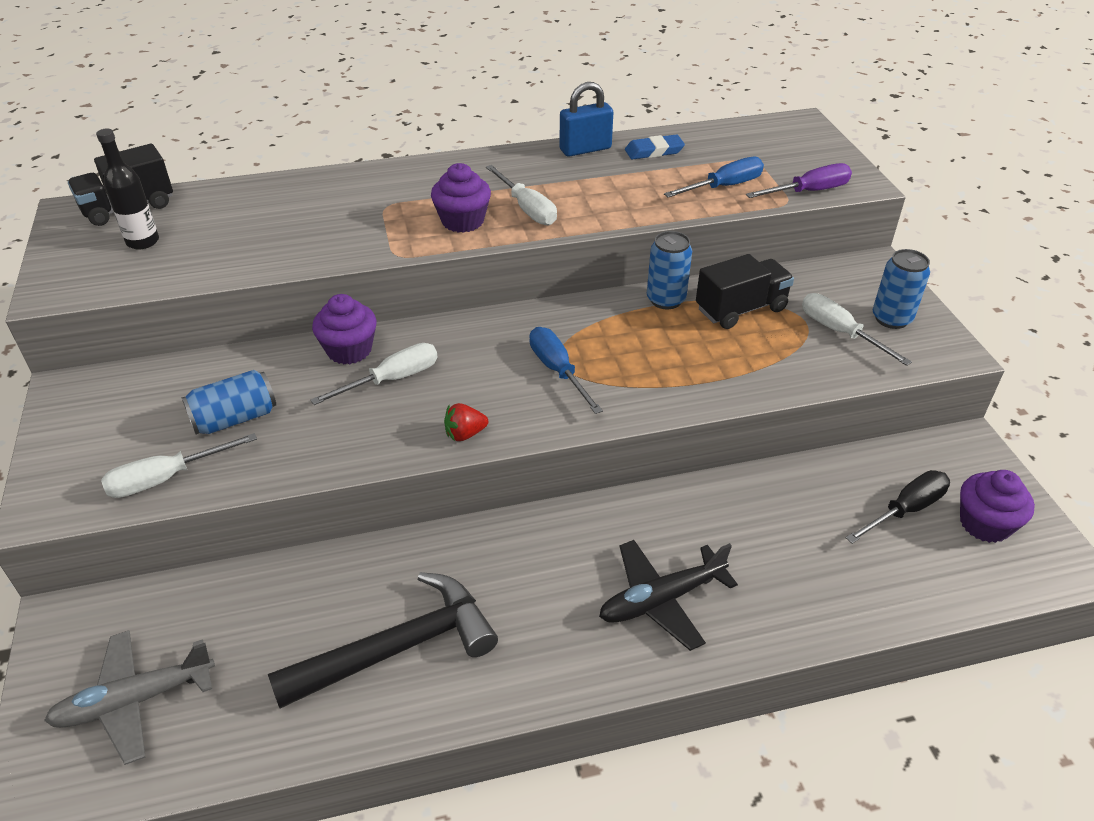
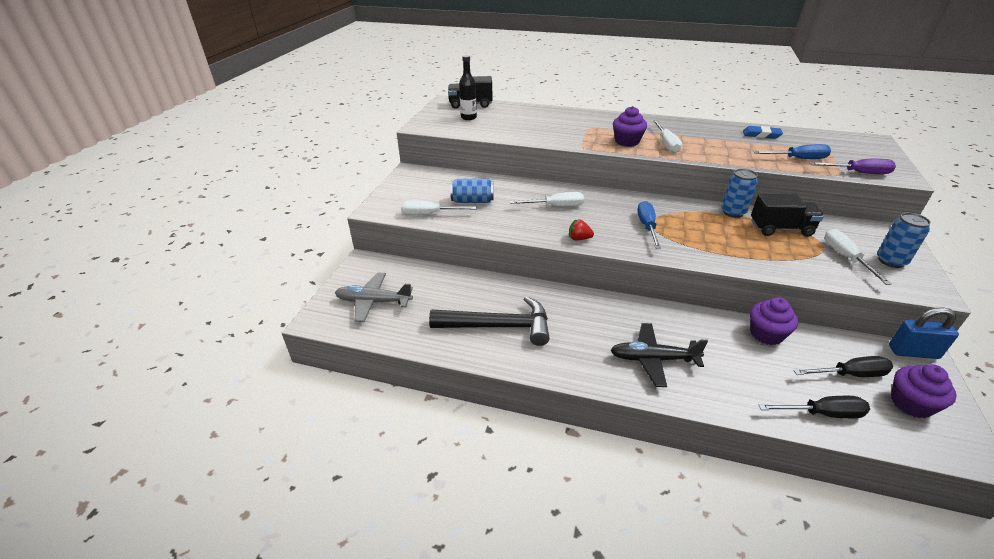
camera: 30 degrees right, 5 degrees down
purple cupcake [312,294,377,364] -> purple cupcake moved to [750,297,798,345]
blue padlock [559,82,613,157] -> blue padlock moved to [889,307,959,359]
none -> black screwdriver [759,396,870,418]

